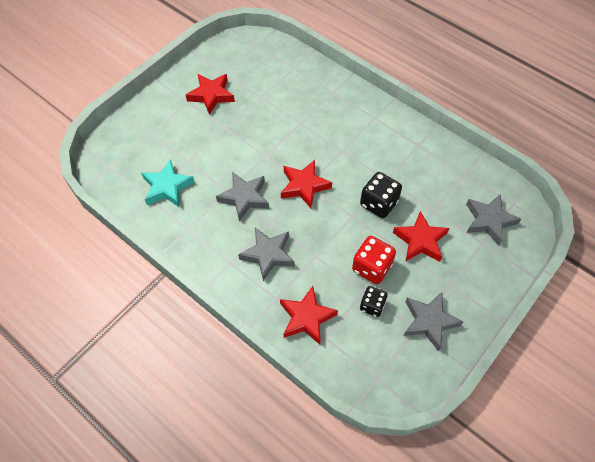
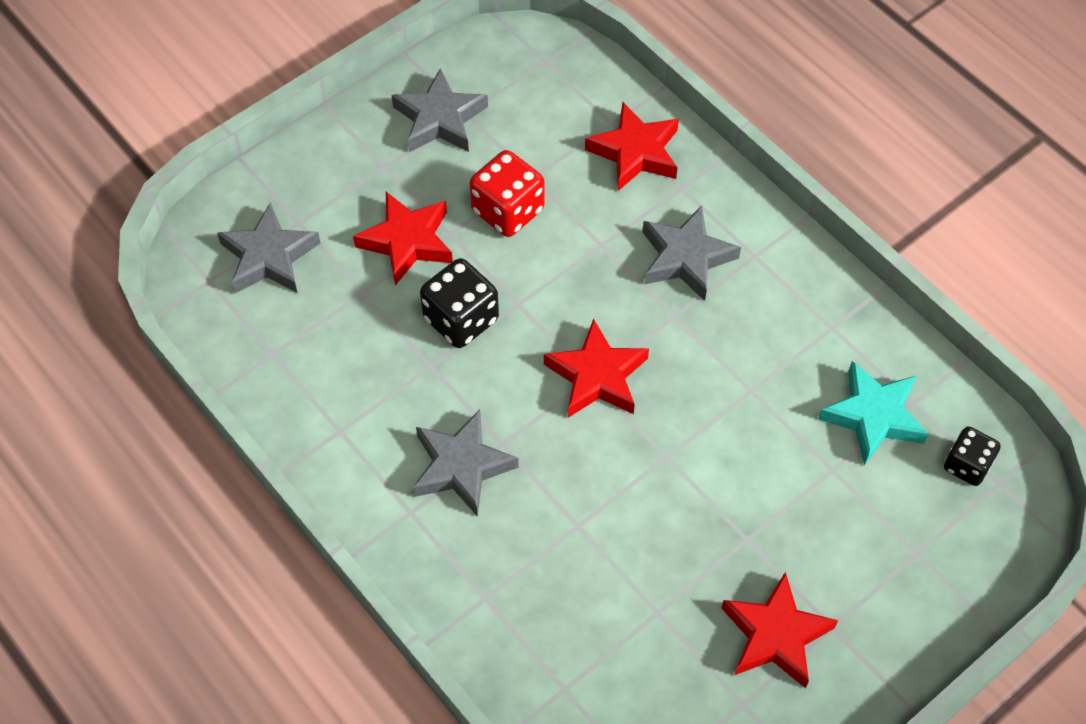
camera: 170 degrees left, 0 degrees up
grey star [216,172,269,222] -> grey star moved to [413,410,519,517]
black dice [360,286,387,317] -> black dice moved to [944,426,1001,486]

